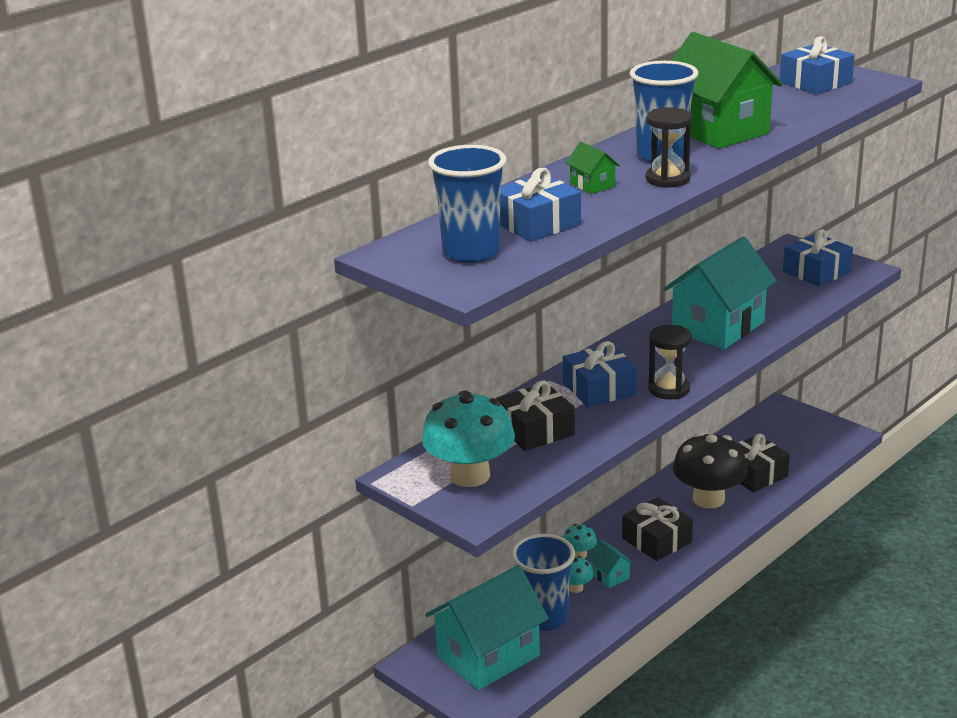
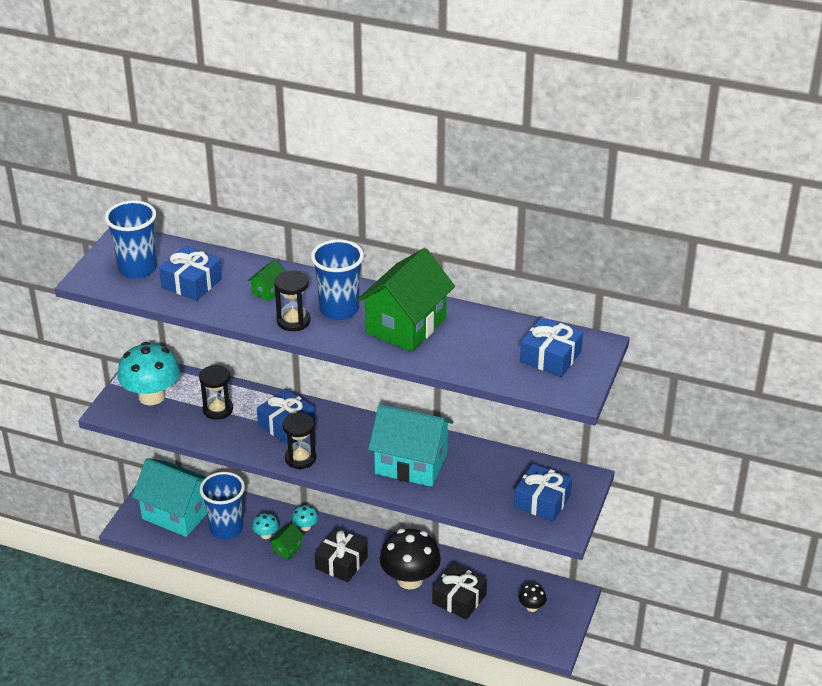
camera: 65 degrees right, 10 degrees up
black gift [496,380,575,451] -> black hourglass [199,365,233,420]
turquoise house [587,539,634,588] -> green house [269,523,304,559]
none -> black mushroom [519,585,547,612]

